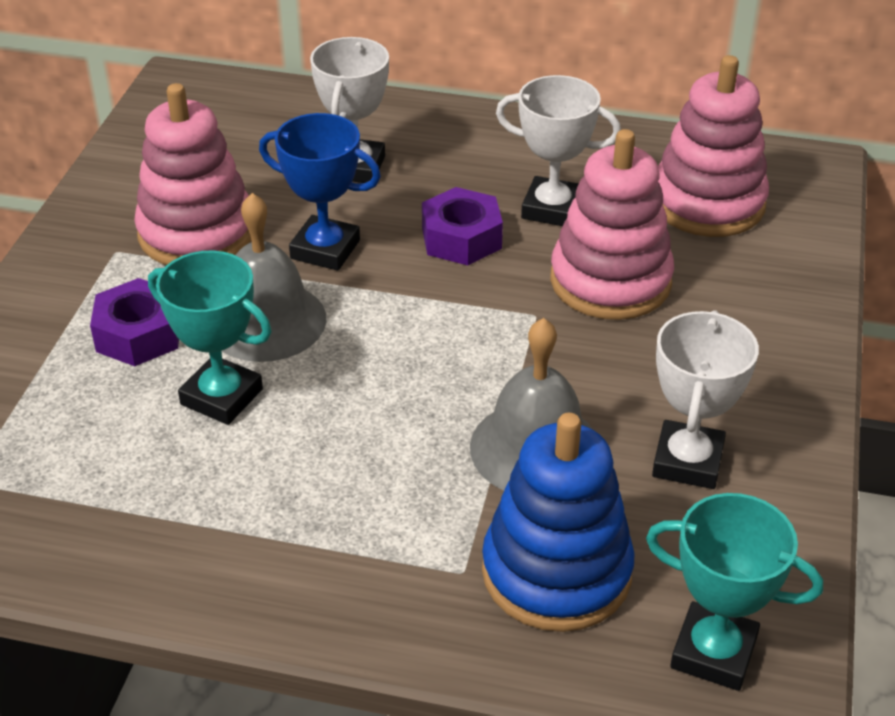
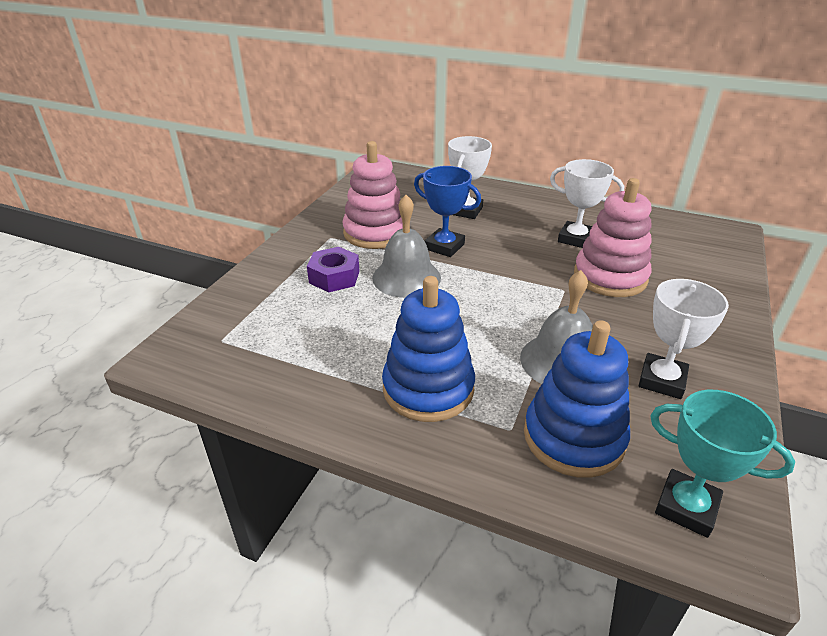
camera: 10 degrees right, 5 degrees down
turquoise trophy [148,250,272,425] -> none
purple nut [422,187,503,265] -> none
pink stacking toy [658,55,769,237] -> none
none -> blue stacking toy [382,276,475,422]

